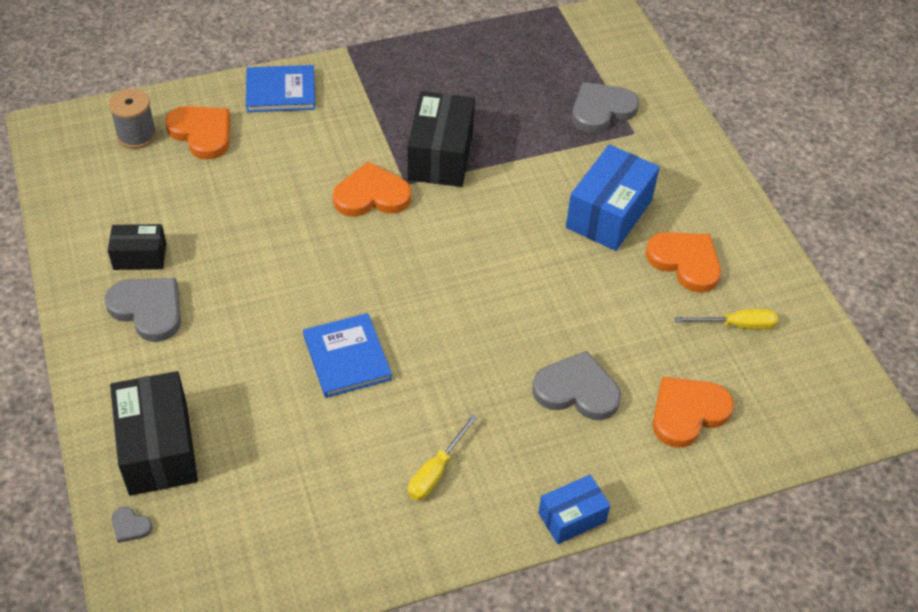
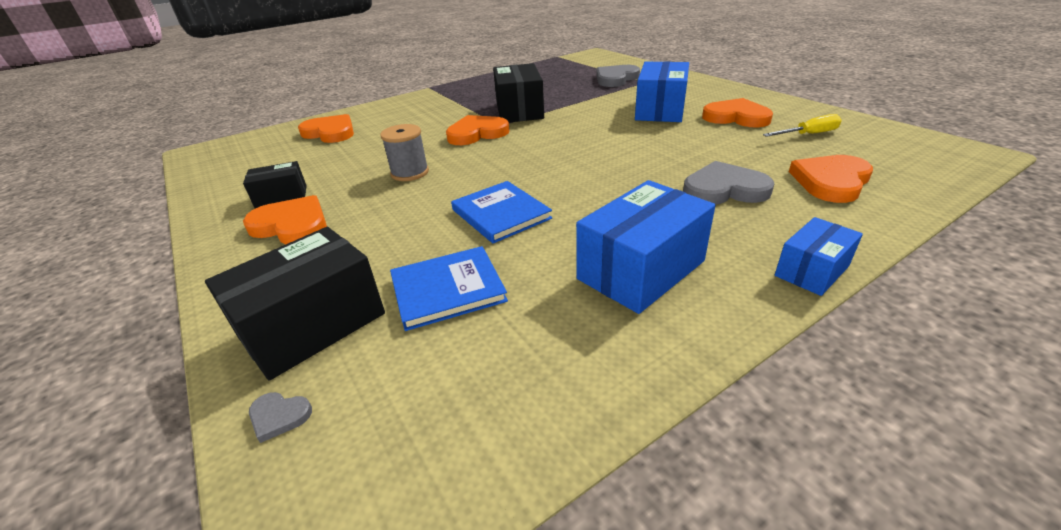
camera: 10 degrees left, 15 degrees down
grey heart [105,278,181,342] -> orange heart [243,195,327,244]
grey spool [109,89,157,149] -> grey spool moved to [380,124,429,181]
black box [110,371,198,496] -> black box turned 75 degrees clockwise [205,227,385,381]
blue book [246,65,315,112] -> blue book moved to [390,246,508,331]
yellow screwdriver [408,415,477,501] -> blue box [576,180,716,314]

